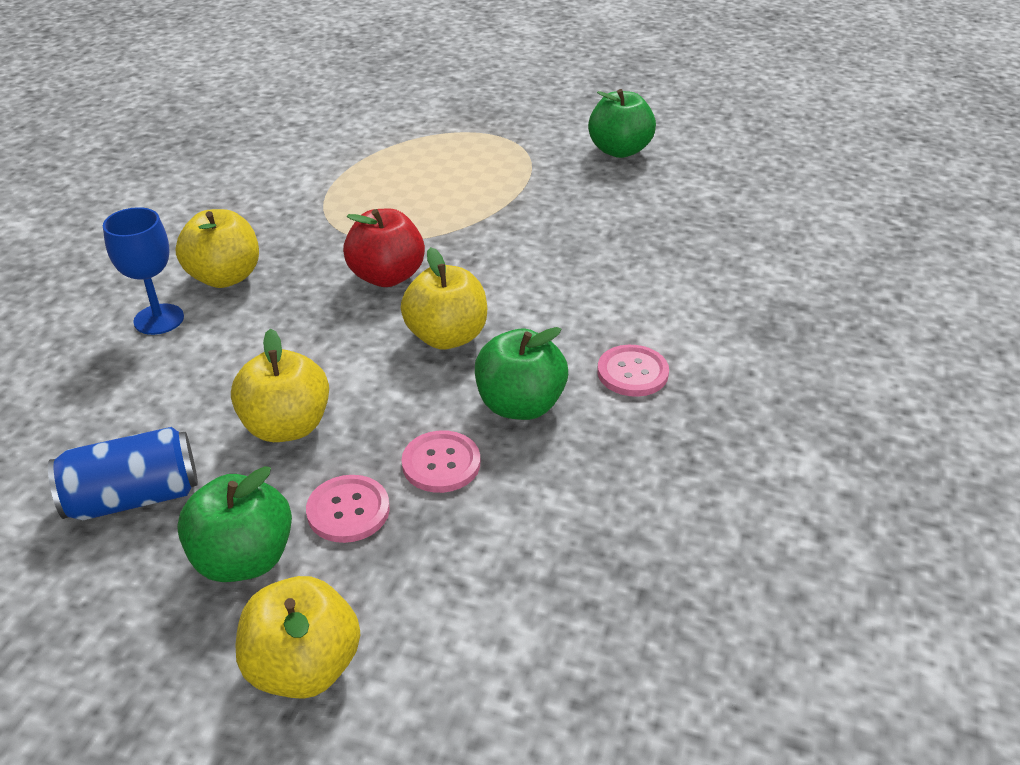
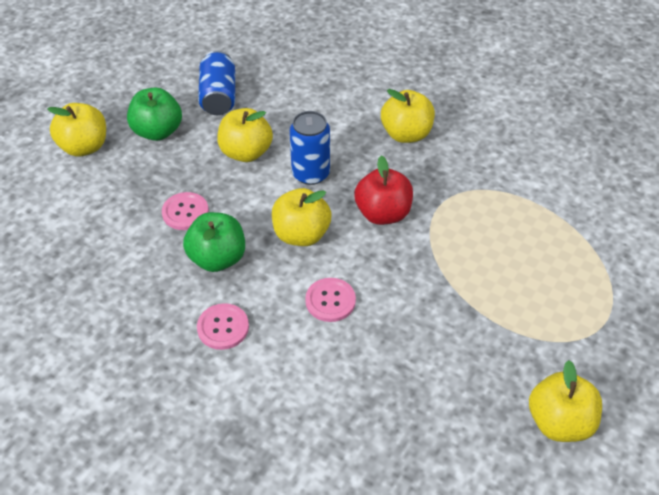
camera: 105 degrees right, 10 degrees up
blue goblet [103,207,184,335] -> none
pink button [306,475,390,543] -> pink button moved to [305,278,356,322]
green apple [588,89,656,158] -> yellow apple [529,360,602,442]
none -> blue can [290,111,330,185]

